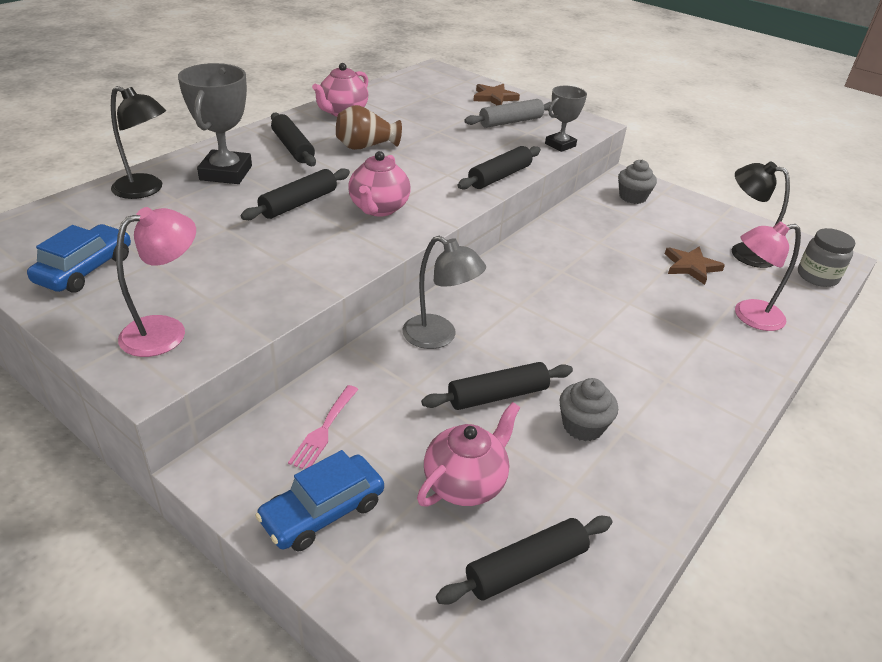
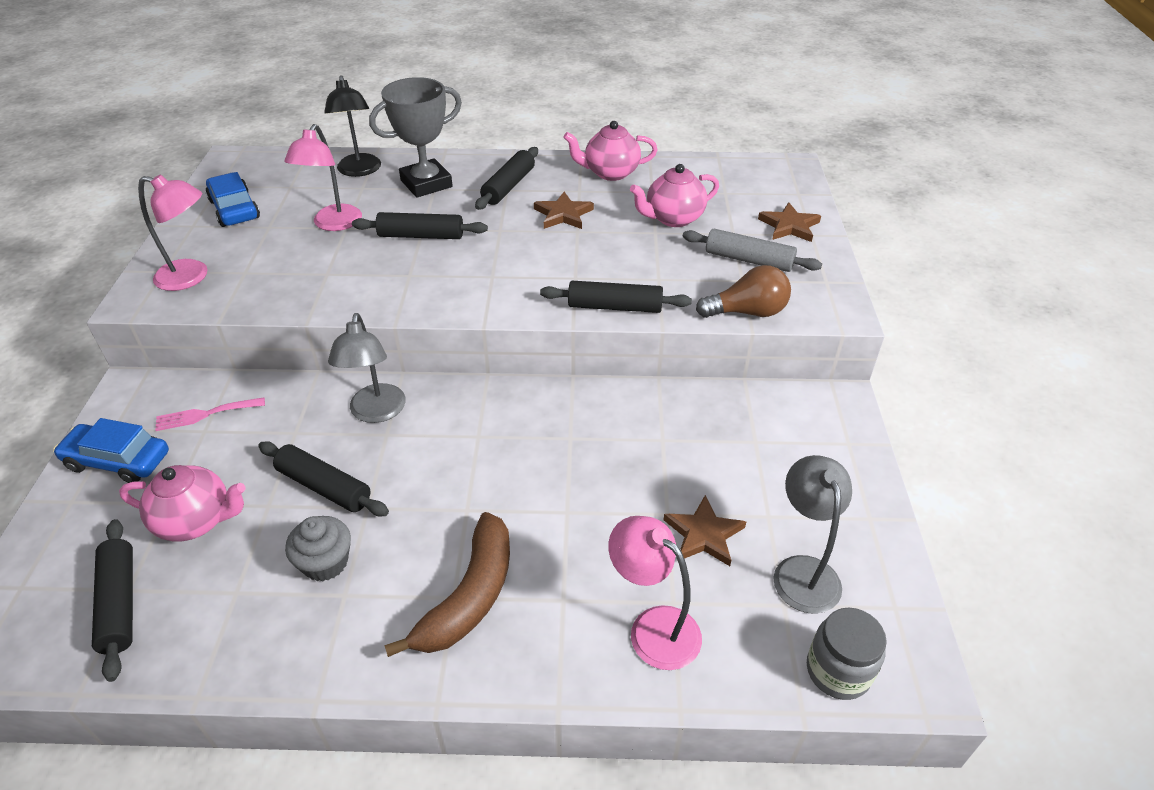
camera: 55 degrees right, 5 degrees up
blue car [27,224,131,293] -> blue car turned 105 degrees counterclockwise [206,172,260,227]
brown vase [336,105,402,150] -> brown star [534,192,594,229]
pink teapot [348,151,411,217] -> pink teapot moved to [630,164,719,227]
black rolling pin [436,516,612,604] -> black rolling pin turned 45 degrees clockwise [92,519,133,682]
grey trophy [545,86,587,152] -> brown light bulb [696,265,791,318]
grey cupcake [618,159,657,204] -> none
black lamp [732,161,790,268] -> grey lamp [773,455,852,614]
none -> pink lamp [284,124,362,231]
none -> brown banana [384,512,510,657]

